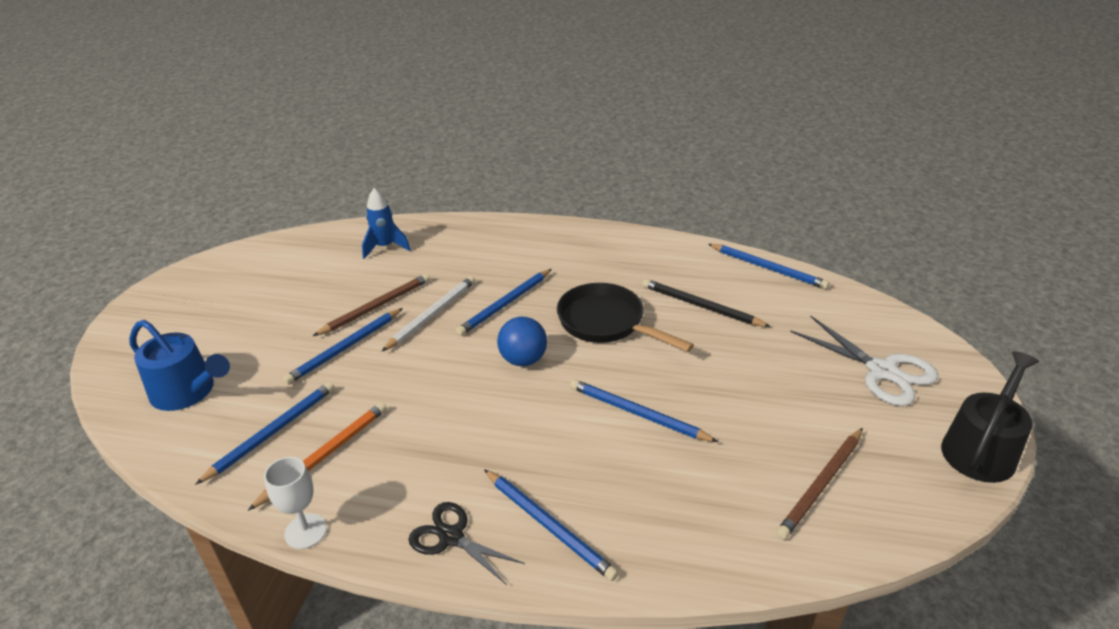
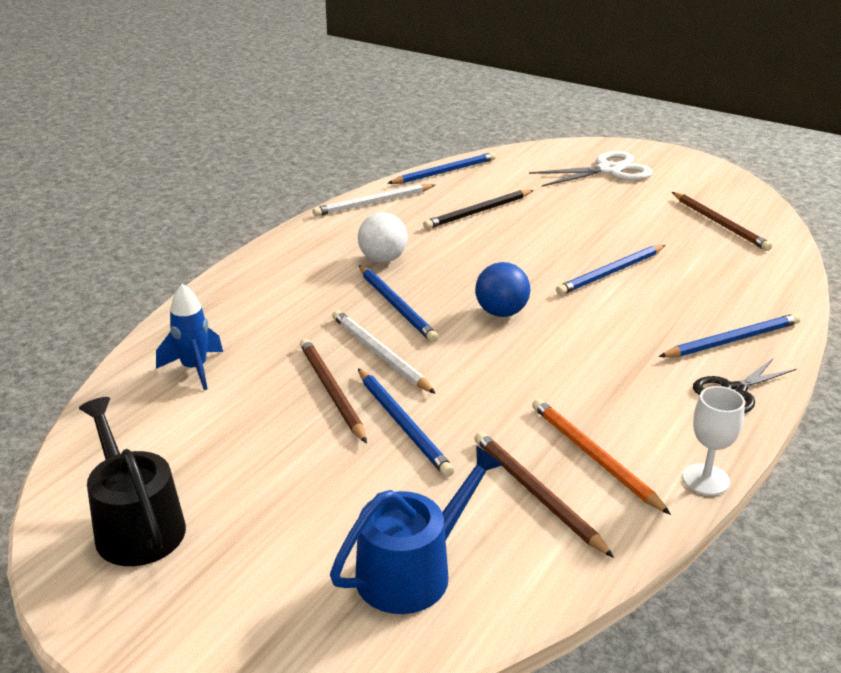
camera: 70 degrees left, 5 degrees down
blue pencil [195,382,335,485] -> brown pencil [474,432,614,558]
black pan [557,283,694,352] -> none
black watering can [941,351,1039,483] -> black watering can moved to [79,397,186,566]
none -> white pencil [313,184,435,216]
none -> white ball [358,212,408,263]

